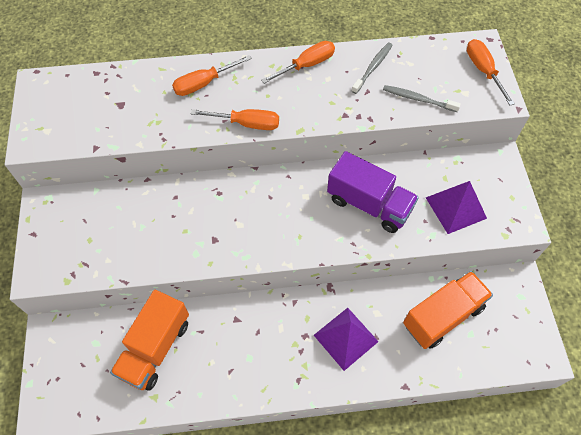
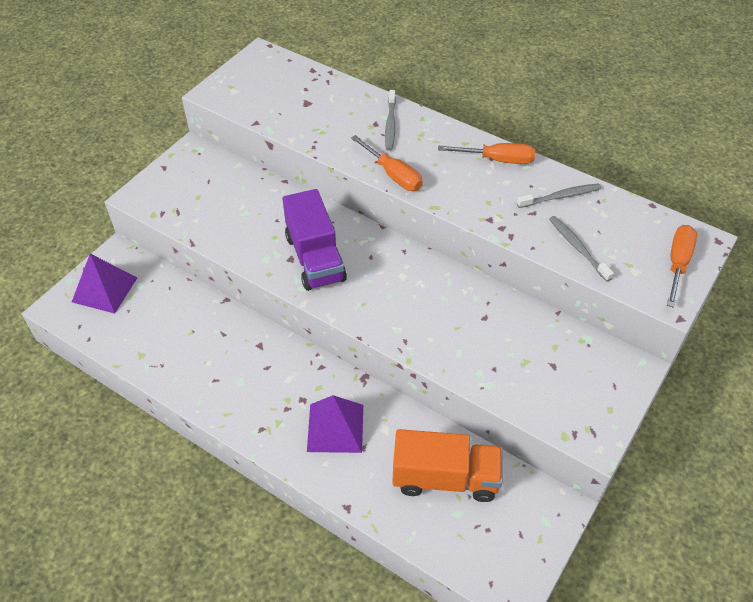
camera: 40 degrees right, 10 degrees down
orange truck [110,290,189,391] -> none
orange screwdriver [172,55,252,96] -> grey toothbrush [385,90,396,151]
purple truck [327,151,419,233] -> purple truck moved to [282,189,347,291]
purple pyramid [426,181,487,234] -> purple pyramid moved to [72,254,137,314]

